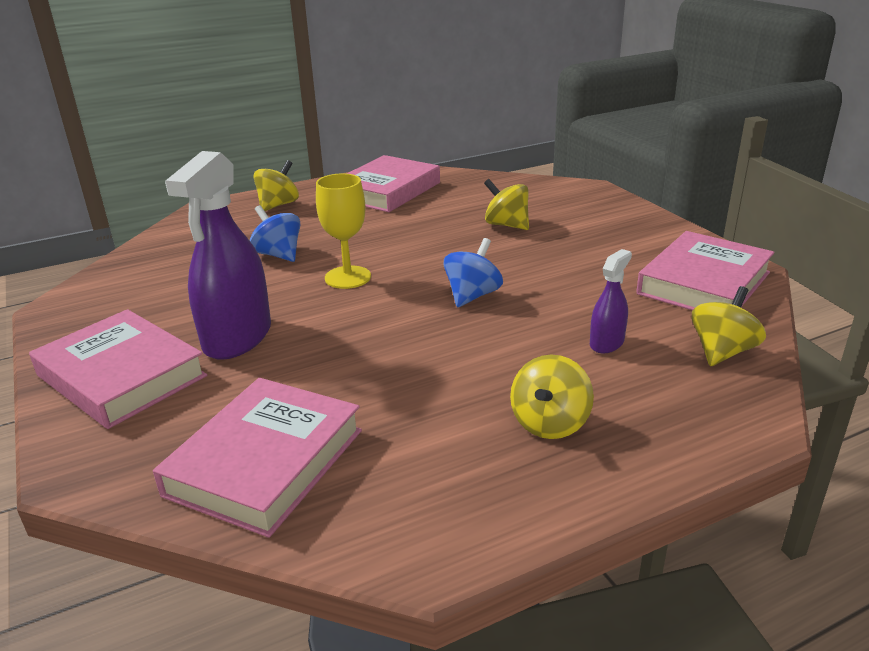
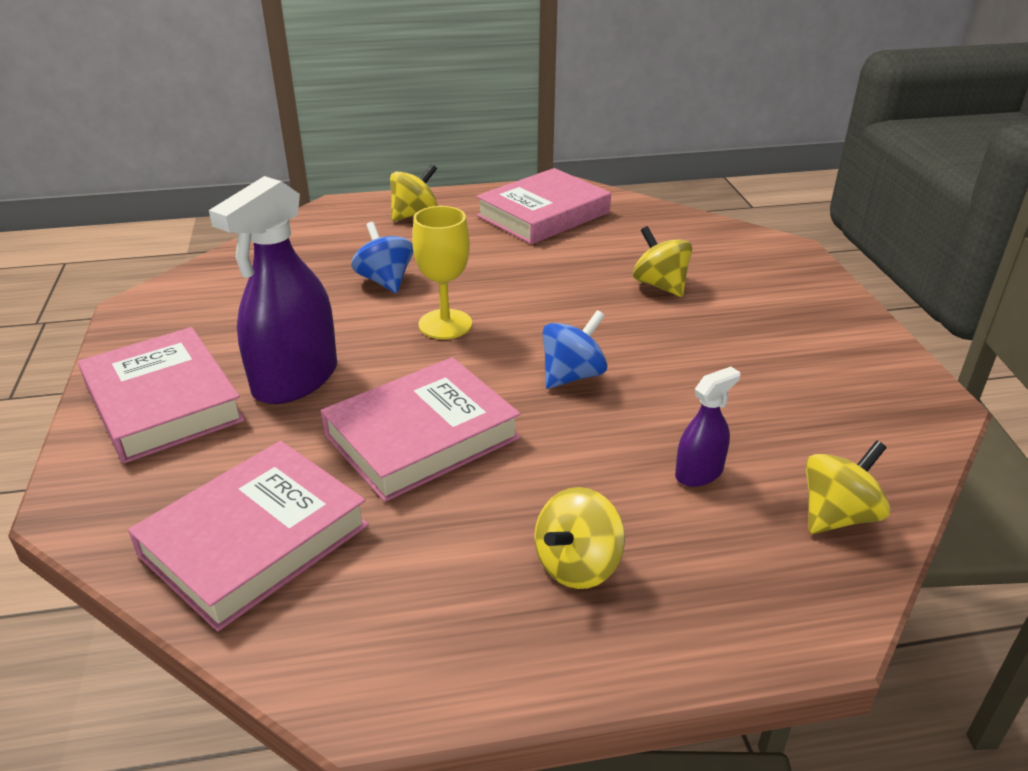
camera: 15 degrees right, 5 degrees up
pink book [636,231,774,311] -> pink book moved to [321,357,520,502]

